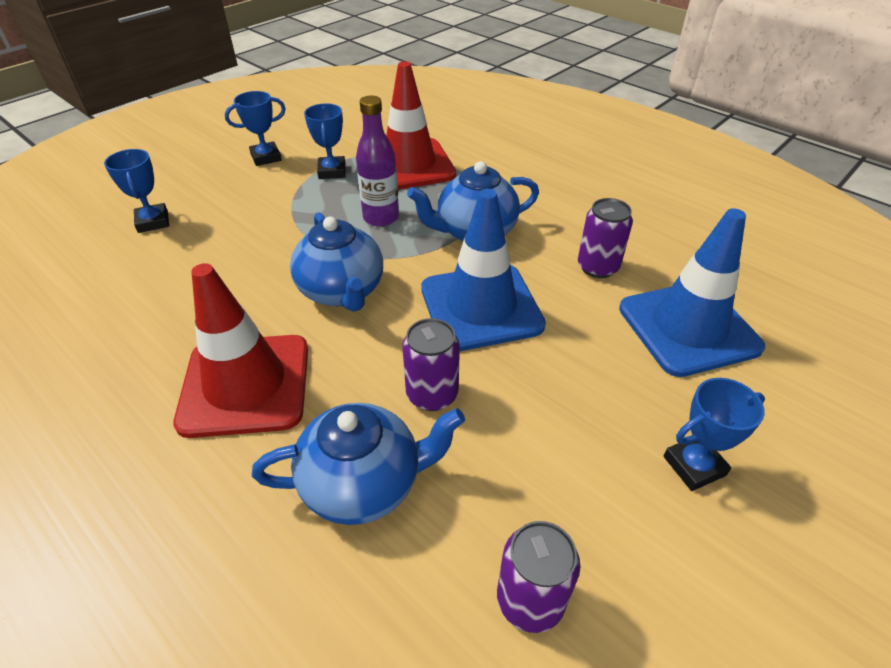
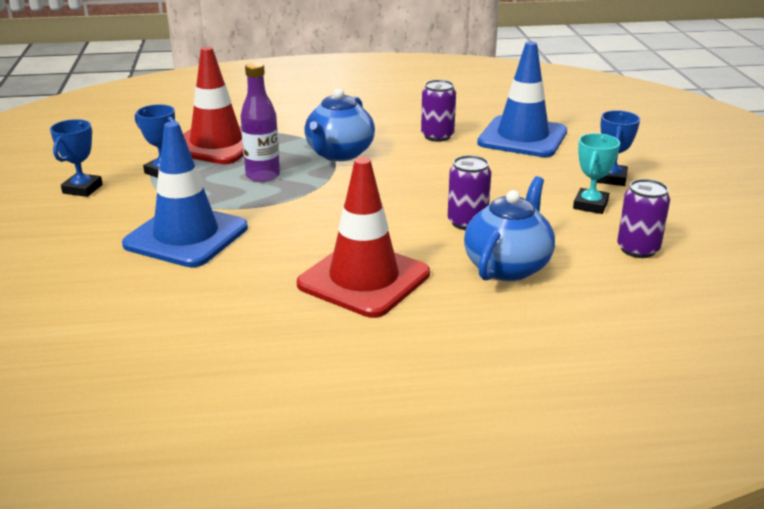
camera: 50 degrees left, 15 degrees down
blue trophy [104,149,169,233] -> none
blue teapot [290,212,383,312] -> none
blue traffic cone [421,189,546,351] -> blue traffic cone moved to [122,121,248,267]
none -> turquoise trophy [573,133,620,214]

